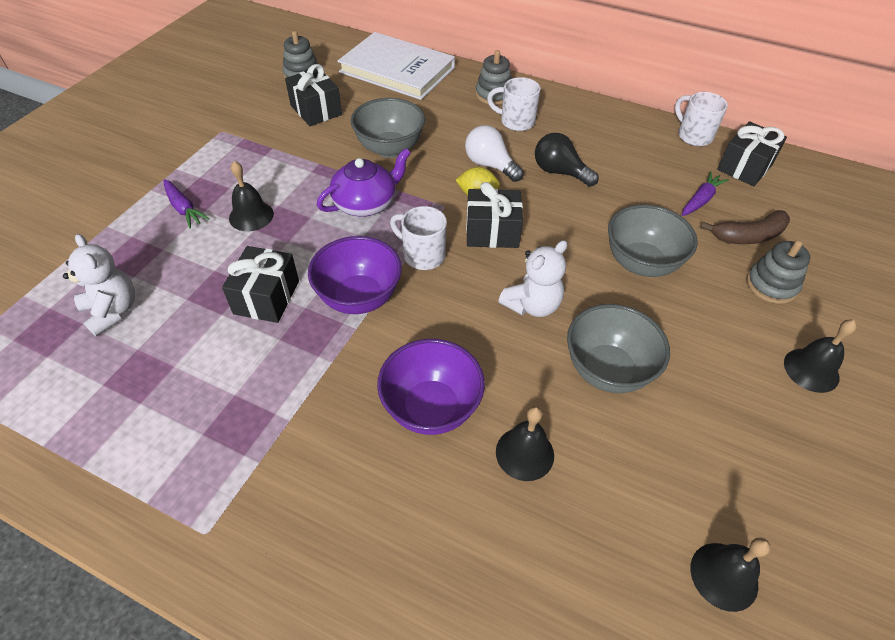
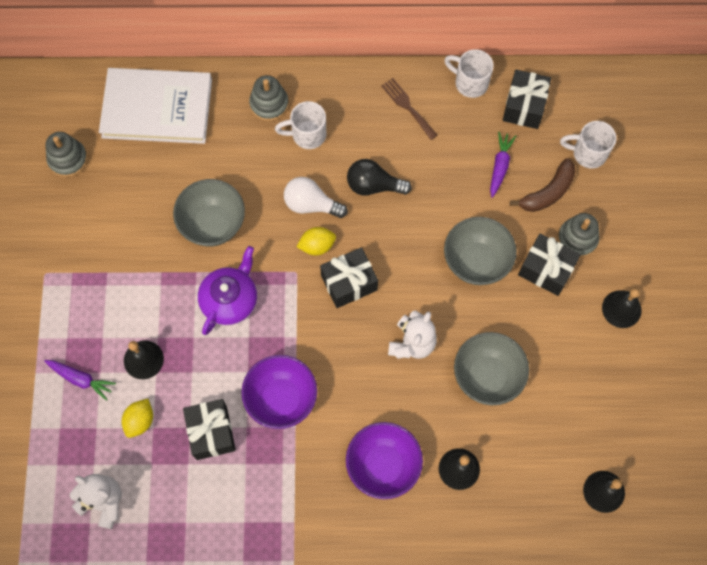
camera: 25 degrees left, 20 degrees up
black gift [285,64,342,126] -> black gift moved to [518,233,581,296]
white mug [390,206,447,270] -> white mug moved to [560,121,616,169]
none -> yellow lemon [122,399,153,438]
none -> brown fork [381,78,437,140]

